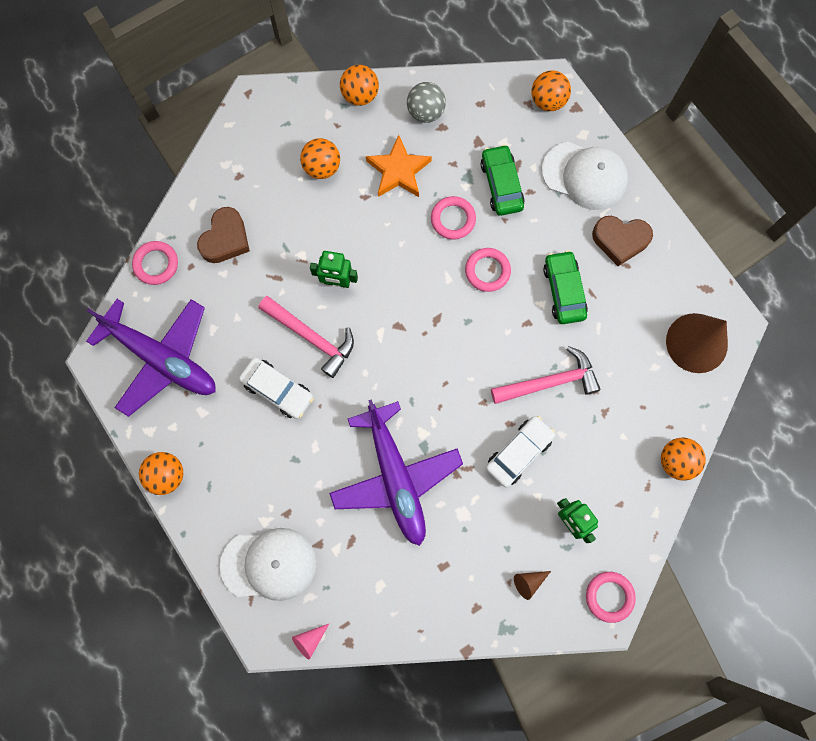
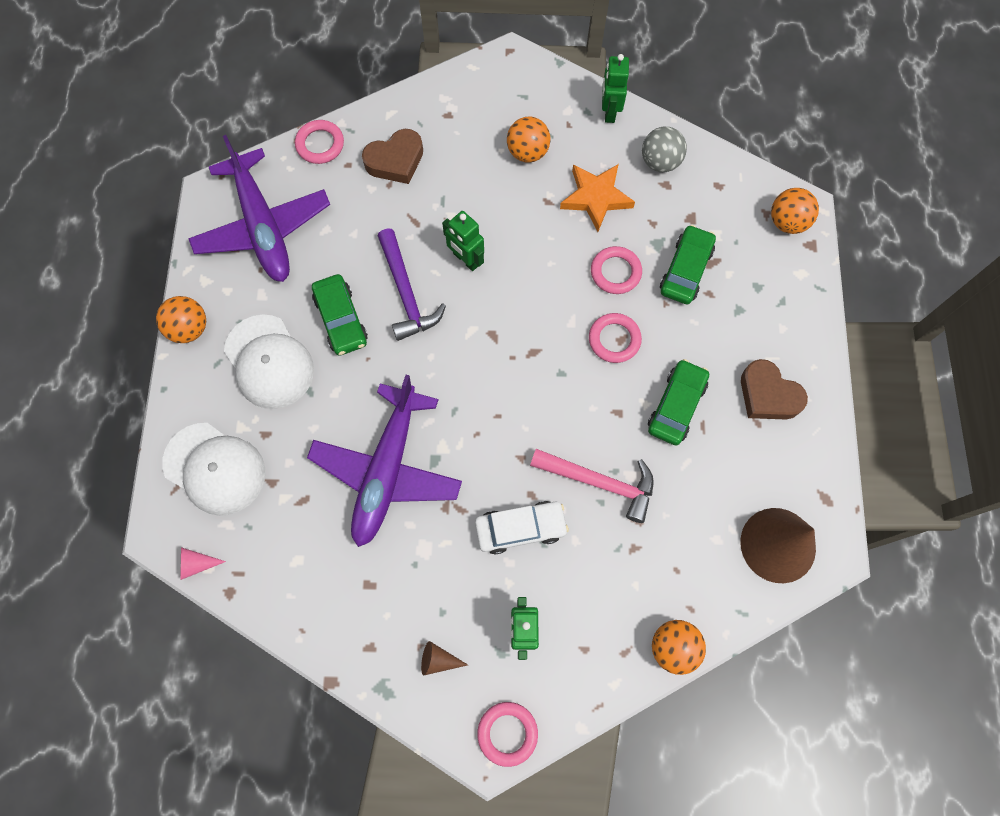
camera: 35 degrees right, 5 degrees down
white car [239,357,314,419] -> green car [312,274,368,356]
pink hammer [259,296,354,378] -> purple hammer [378,228,446,341]
orange ball [340,65,379,106] -> green robot [602,54,629,123]
white cap [542,142,628,210] -> white cap moved to [224,314,314,409]

